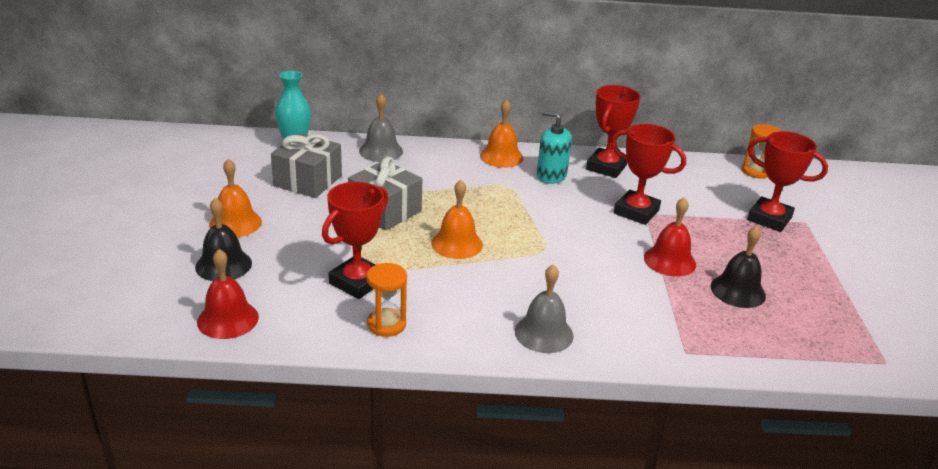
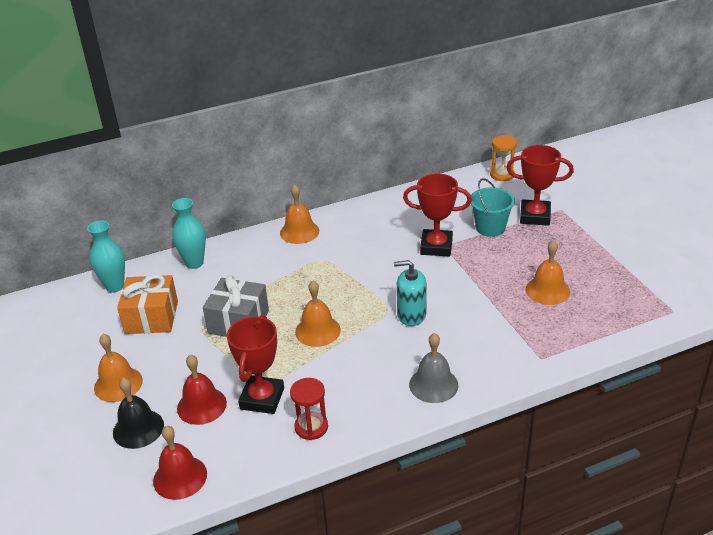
camera: 20 degrees left, 5 degrees up
grey gift [271,133,342,198] -> orange gift [117,274,178,334]
grey bell [359,94,403,162] -> turquoise vase [172,198,206,269]
orange hourglass [367,263,407,337] -> red hourglass [290,378,328,440]
turquoise soap dispenser [537,111,572,184] -> turquoise soap dispenser moved to [394,260,427,326]
red trophy [586,85,641,178] -> none
red bell [644,197,696,277] -> red bell moved to [177,354,227,425]
black bell [711,226,766,308] -> orange bell [525,240,570,305]
none -> turquoise bucket [471,178,515,237]

